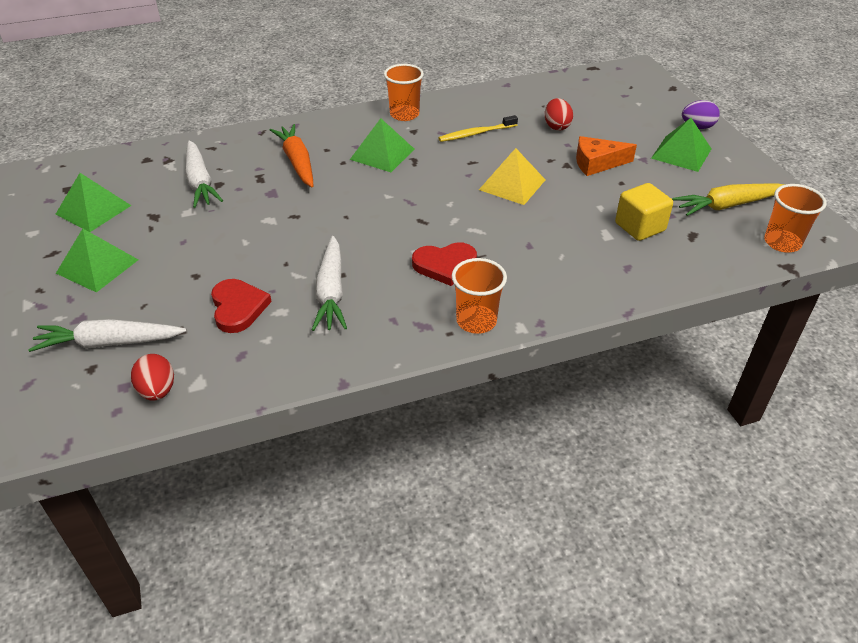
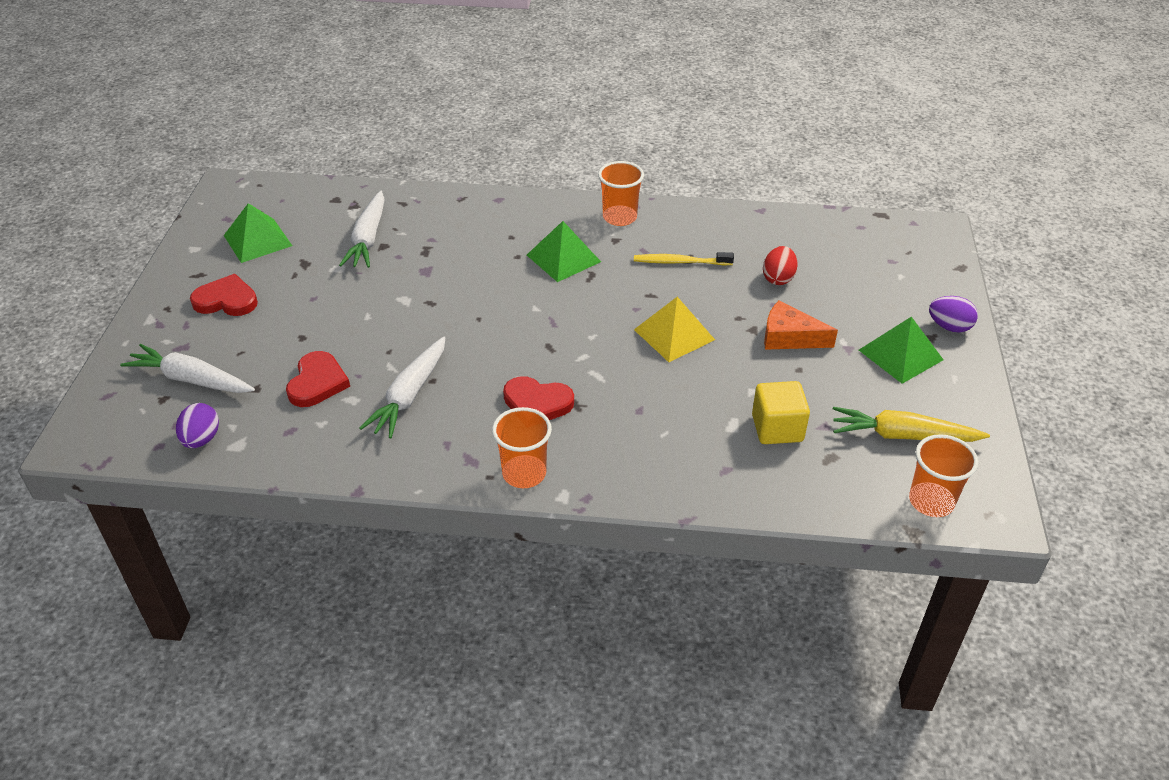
camera: 25 degrees right, 0 degrees up
green pyramid [56,229,138,293] -> red heart [190,274,258,316]
red egg [131,354,174,401] -> purple egg [176,403,219,448]
orange carrot [270,124,313,187] -> none

